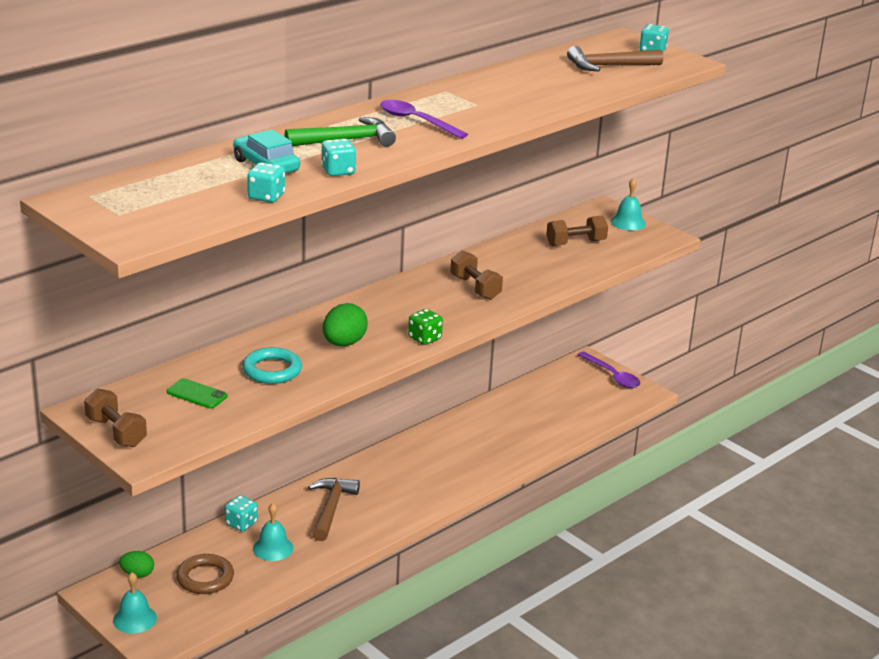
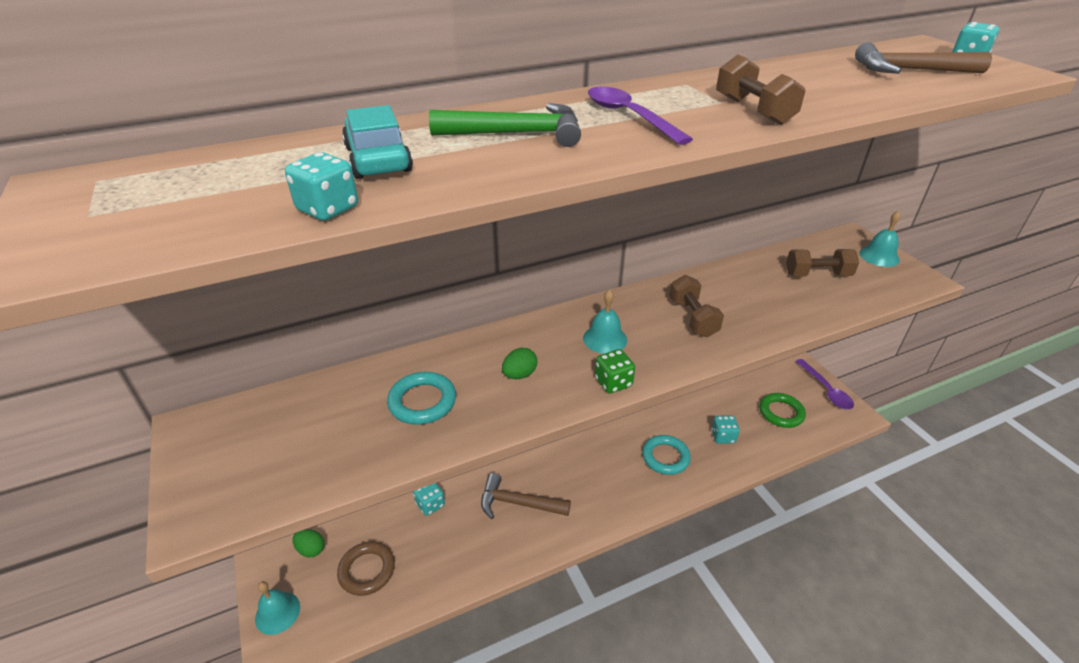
camera: 20 degrees right, 10 degrees up
brown dumbbell [84,388,147,447] -> brown dumbbell moved to [716,54,805,125]
green phone [167,378,227,409] -> none
turquoise bell [253,503,293,561] -> turquoise bell moved to [583,289,627,354]
brown hammer [308,478,360,541] -> brown hammer turned 105 degrees counterclockwise [481,473,571,519]
turquoise dice [321,139,356,176] -> turquoise dice moved to [711,415,740,444]
green egg [323,303,368,346] -> green egg [502,348,537,379], size x0.63
none -> turquoise ring [642,435,691,475]
none -> green ring [759,393,806,428]

